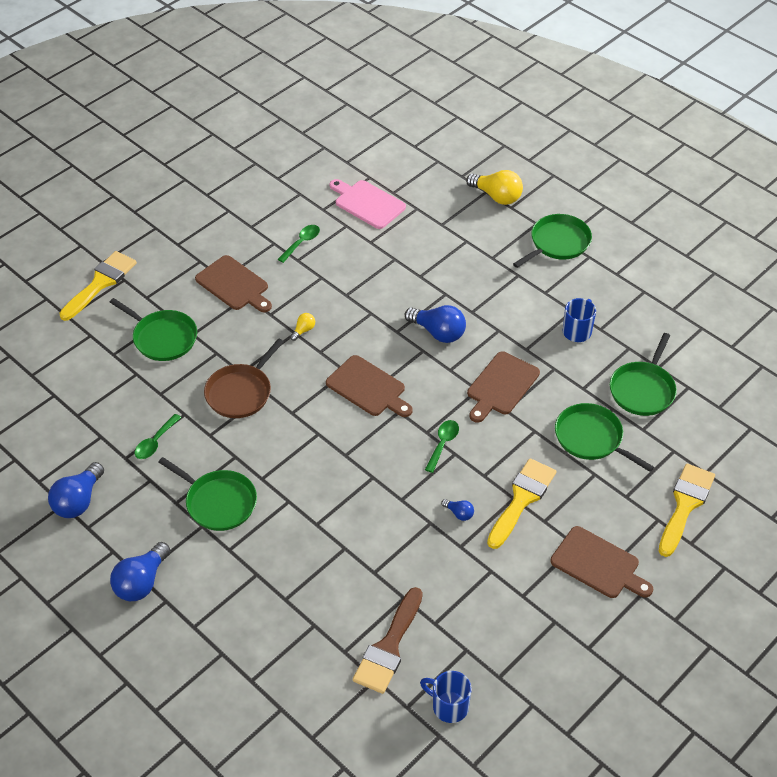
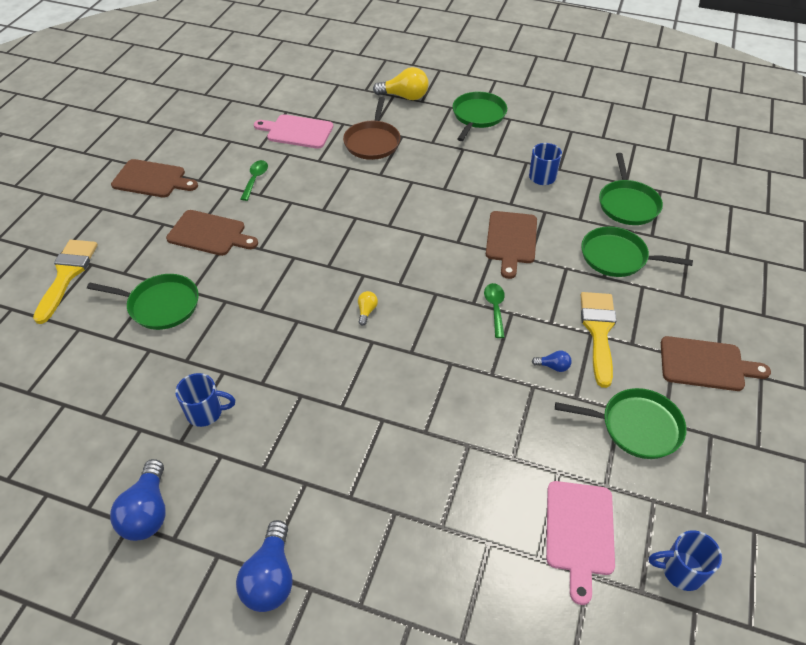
camera: 25 degrees left, 0 degrees up
green spoon [135,414,181,459] -> blue mug [175,373,235,427]
green pan [158,457,257,531] -> green pan moved to [555,388,687,459]
brown pan [204,338,284,418] -> brown pan moved to [343,97,401,160]
yellow light bulb [290,313,315,341] -> yellow light bulb moved to [358,291,378,326]
brown cutting board [326,355,413,417] -> brown cutting board moved to [111,159,198,198]
brown brush [353,587,423,694] -> pink cutting board [546,481,615,605]
blue light bulb [405,305,466,343] -> none
yellow brush [659,464,715,557] -> none

